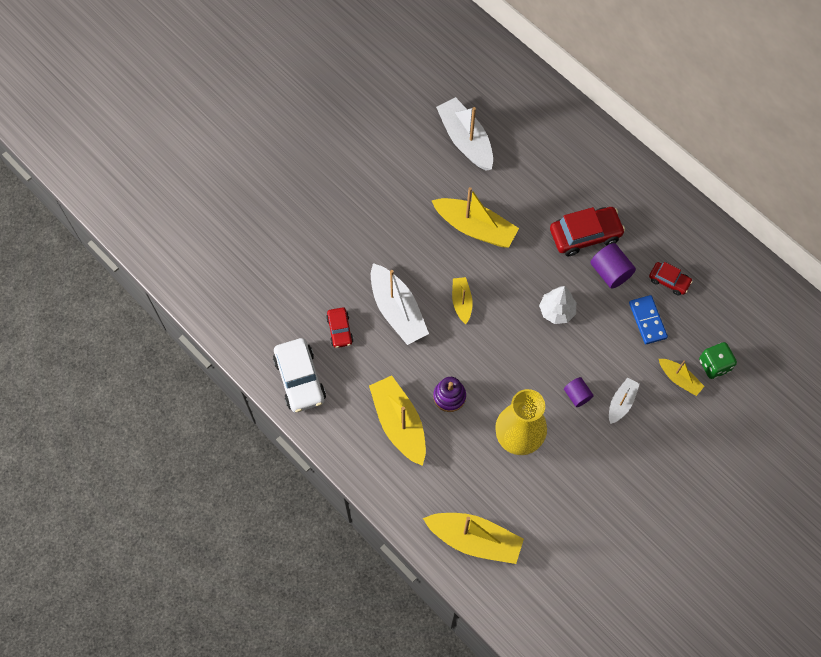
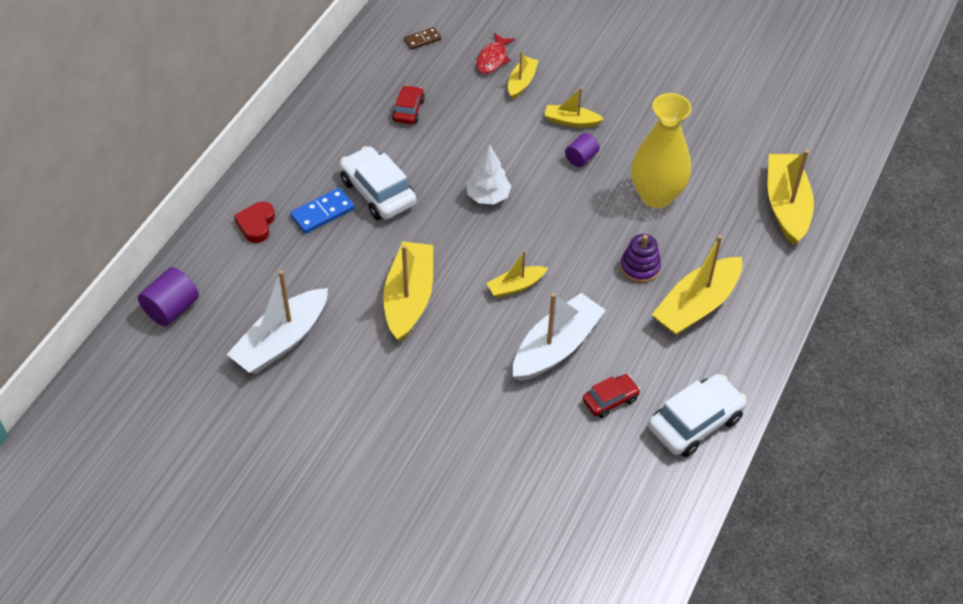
camera: 110 degrees left, 15 degrees down
red car [550,207,625,256] -> white car [339,146,416,220]
purple cylinder [590,243,636,289] -> purple cylinder moved to [138,267,199,326]
white boat [609,377,640,424] -> yellow boat [545,87,604,127]
blue domino [629,295,668,344] -> blue domino moved to [290,188,355,234]
green dice [699,342,737,379] -> red fish [476,33,515,74]
none -> red heart [234,202,275,243]
none -> brown domino [404,27,441,50]

